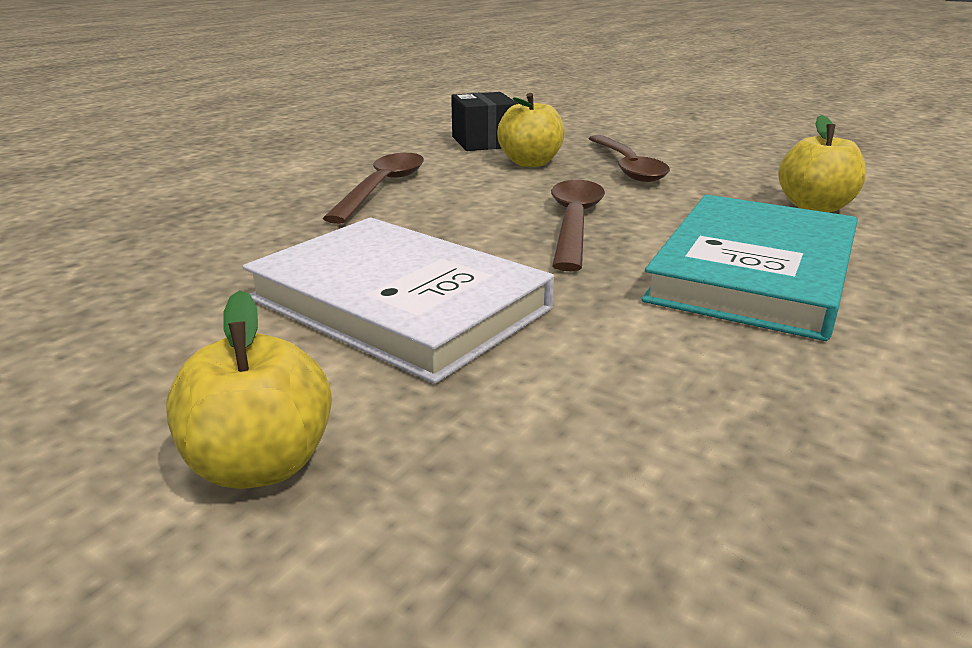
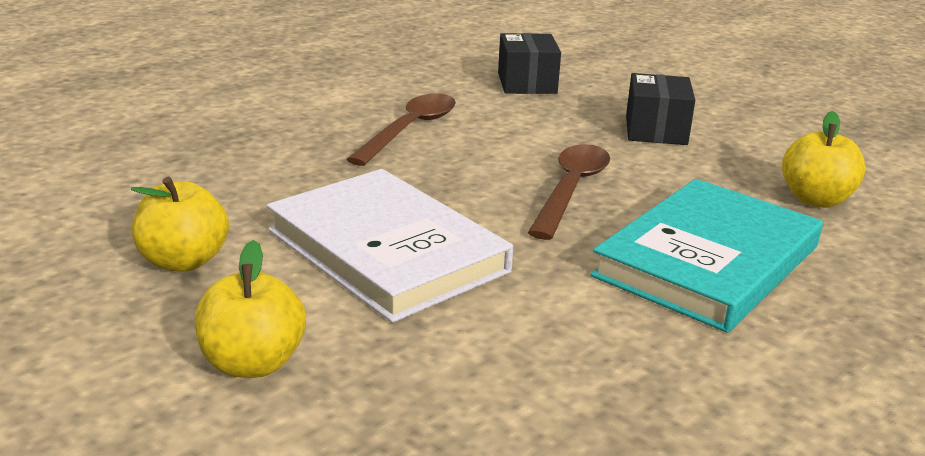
camera: 10 degrees right, 0 degrees up
yellow apple [497,93,565,167] -> yellow apple moved to [131,177,229,272]
brown spoon [588,135,670,182] -> black box [626,73,695,145]

